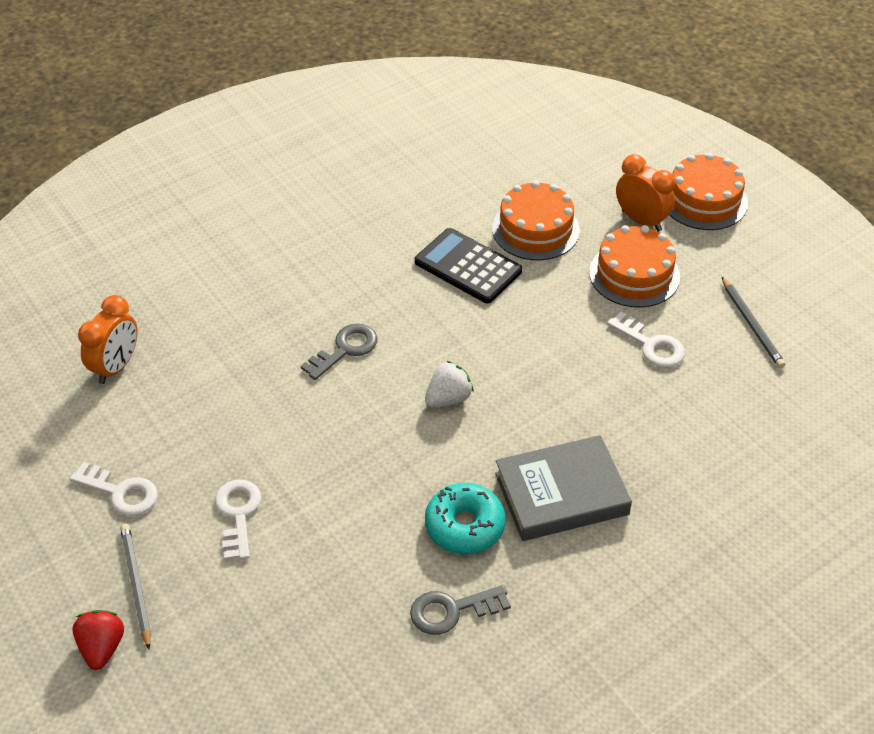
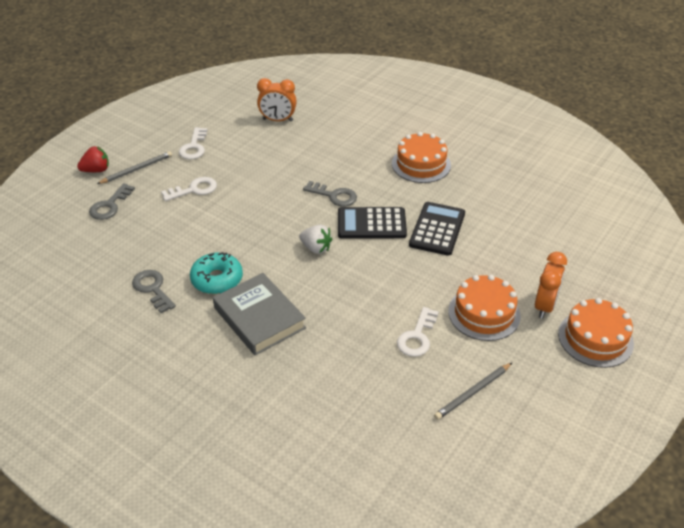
camera: 70 degrees right, 5 degrees down
orange cake [492,181,580,260] -> orange cake moved to [392,132,451,183]
none -> grey key [89,183,135,220]
none -> black calculator [338,207,407,239]

